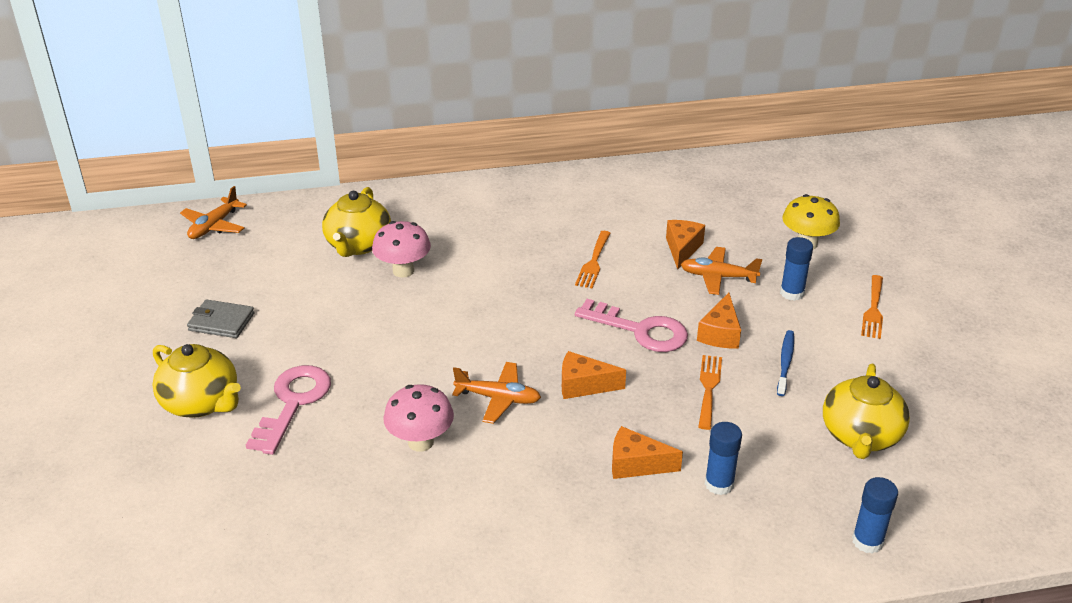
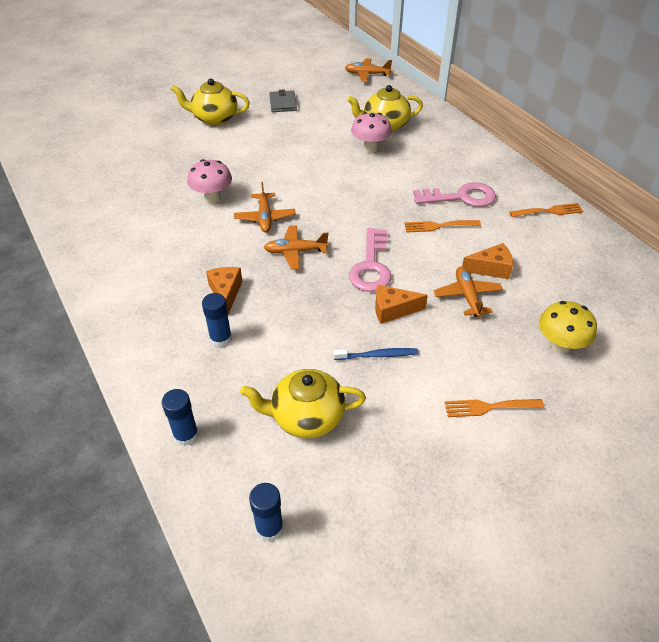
camera: 70 degrees right, 10 degrees up
yellow teapot [152,344,241,418] -> yellow teapot turned 75 degrees clockwise [171,79,250,125]
pink key [246,365,331,455] -> pink key moved to [413,182,496,207]
orange cheese [562,351,626,399] -> orange plane [264,225,329,270]
orange fork [698,355,722,430] -> orange fork moved to [509,203,584,217]
blue glue stick [780,237,813,301] -> blue glue stick moved to [249,483,284,542]

